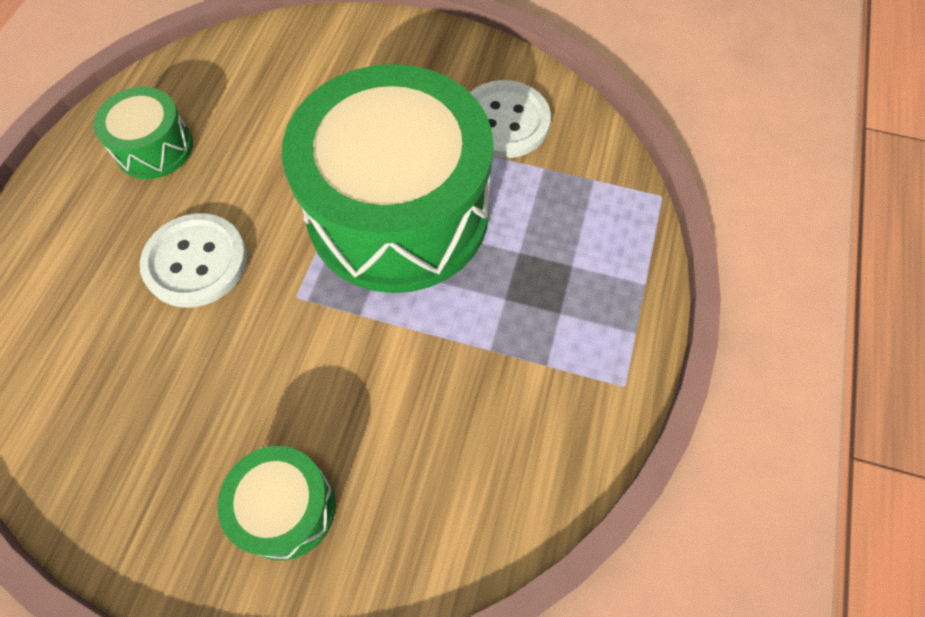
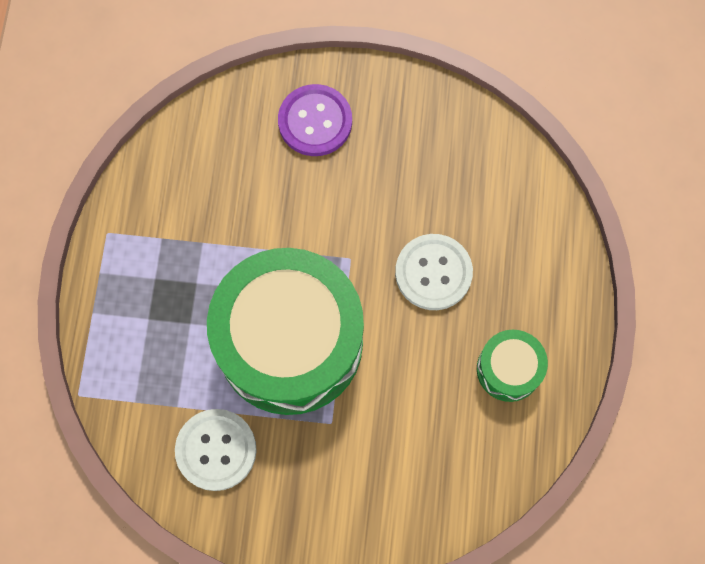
camera: 170 degrees right, 10 degrees up
green drum [217,446,336,561] -> purple button [278,84,352,156]

